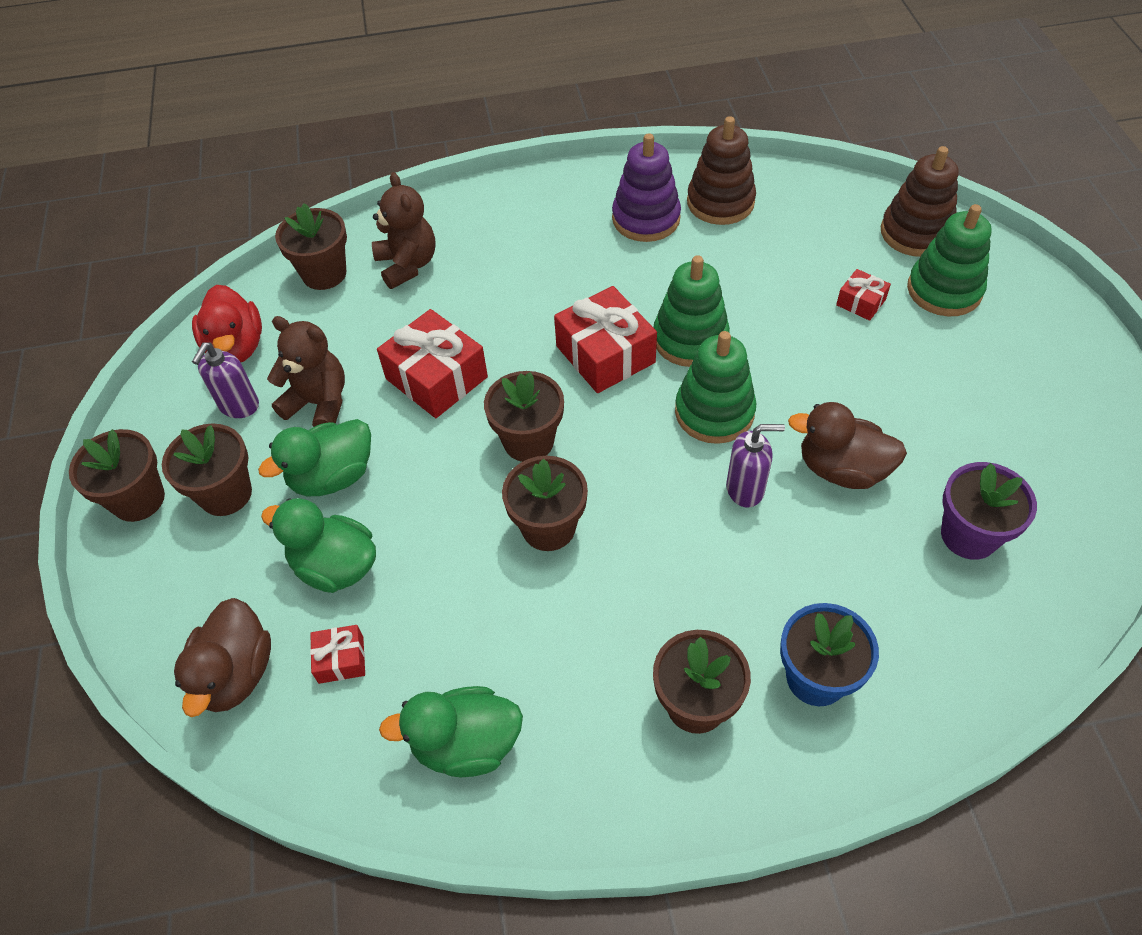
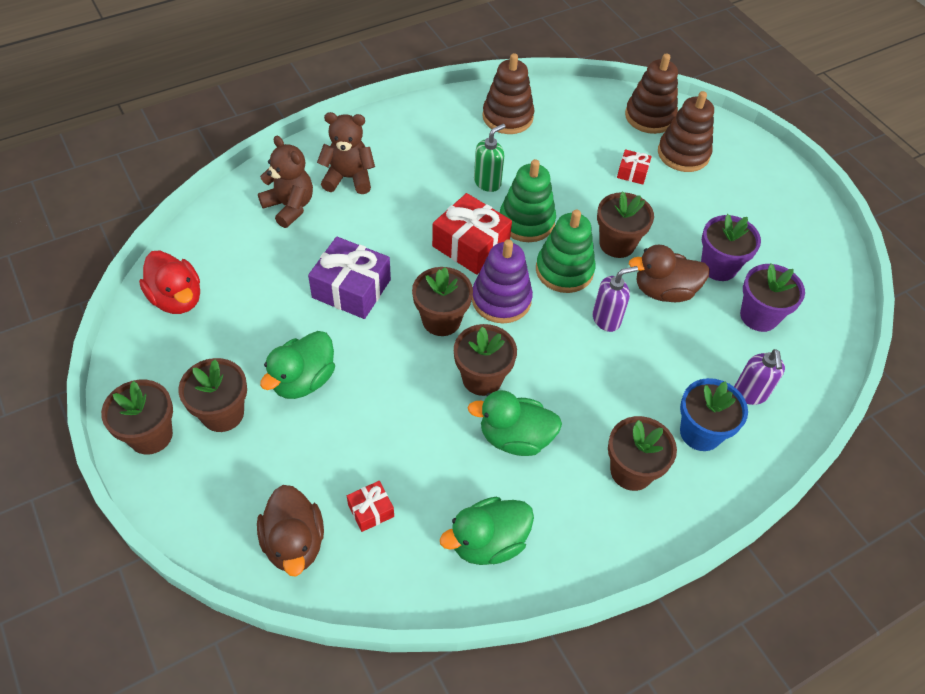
camera: 25 degrees left, 0 degrees up
purple soap dispenser [192,342,259,418] -> purple soap dispenser moved to [734,349,785,405]
green duck [261,498,376,593] -> green duck moved to [467,390,562,456]
brown teddy bear [267,316,345,427] -> brown teddy bear moved to [317,112,375,194]
brown flower pot [275,203,347,290] -> brown flower pot moved to [597,192,654,258]
red gift [377,309,488,418] -> purple gift [308,237,391,319]
purple stacking toy [612,133,681,242] -> purple stacking toy moved to [472,239,533,323]
green stacking toy [907,204,992,316] -> brown stacking toy [658,91,714,172]
none -> green soap dispenser [474,124,506,192]
none -> purple flower pot [701,214,761,281]

